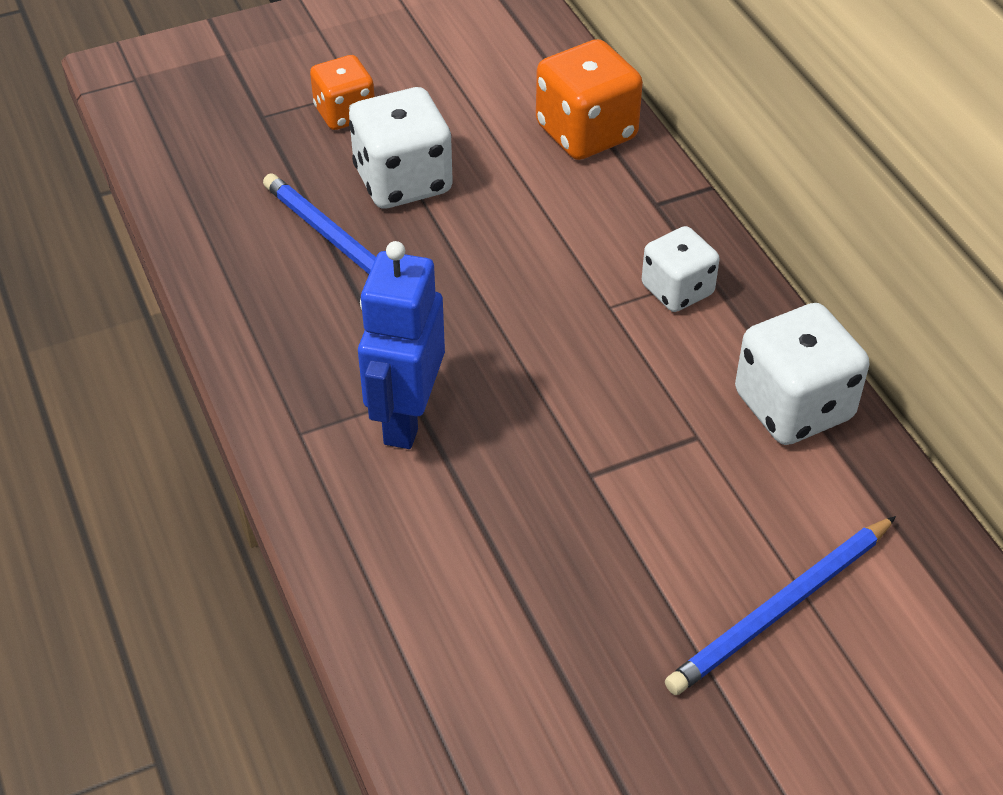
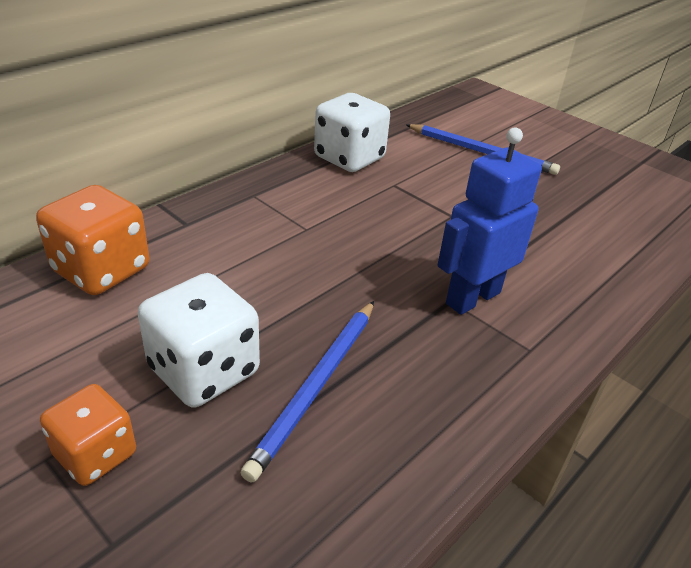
camera: 115 degrees left, 10 degrees down
blue robot [358,241,445,449] -> blue robot turned 150 degrees clockwise [438,128,542,315]
white dice [642,226,720,312] -> none

